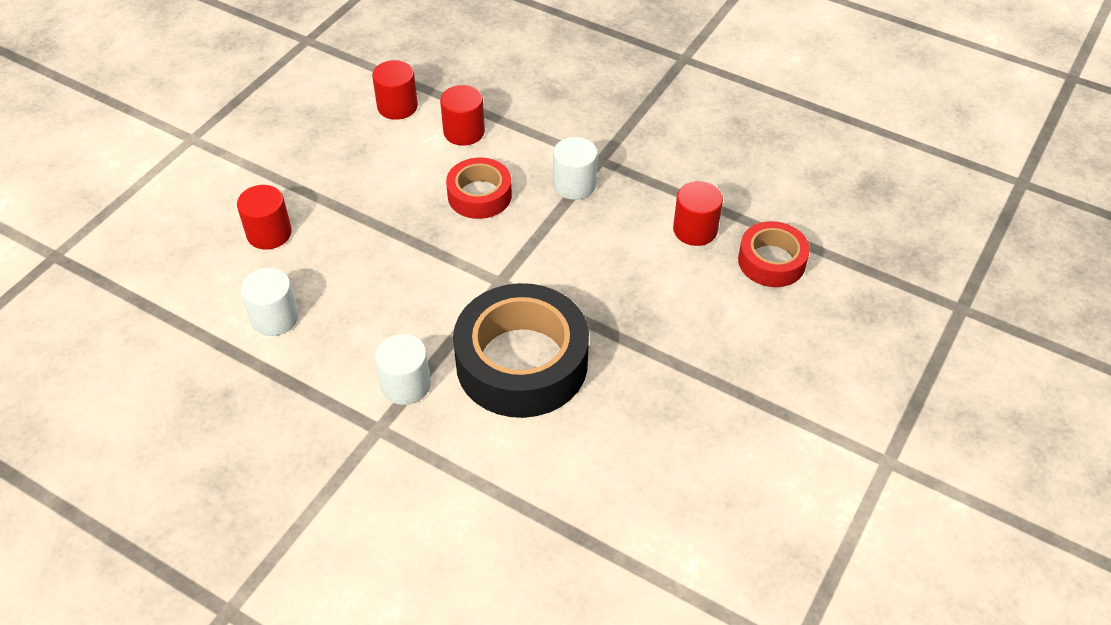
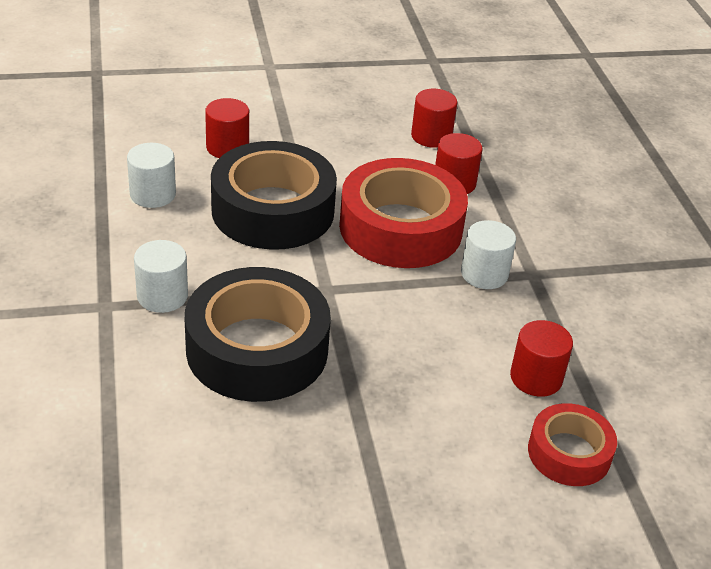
camera: 45 degrees right, 10 degrees down
red tape [446,158,512,219] -> red tape [339,158,468,268], size x1.82
none -> black tape [211,141,337,250]

